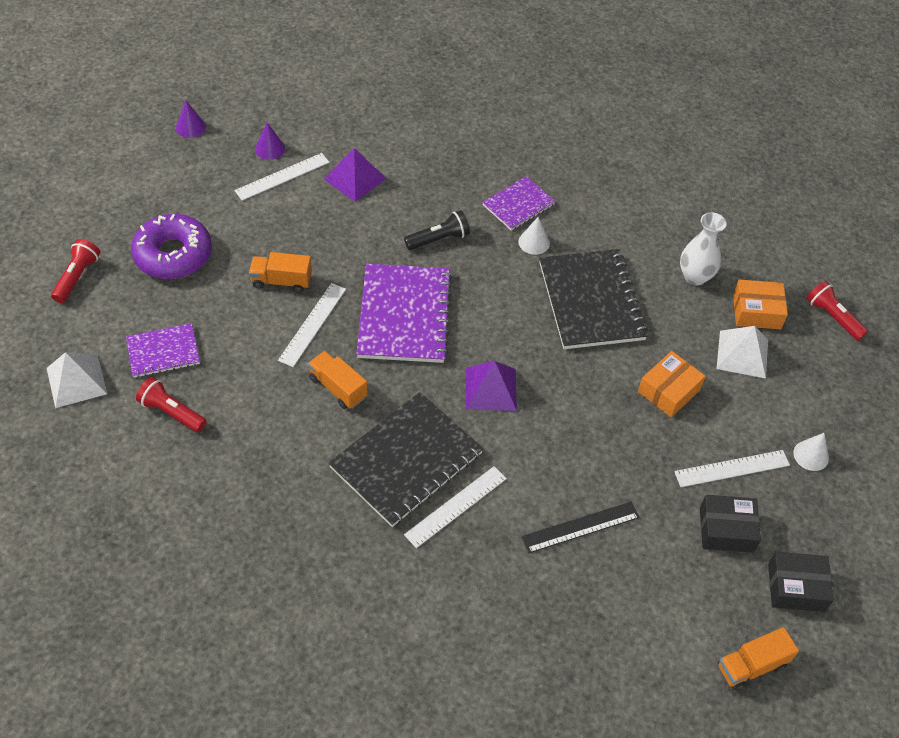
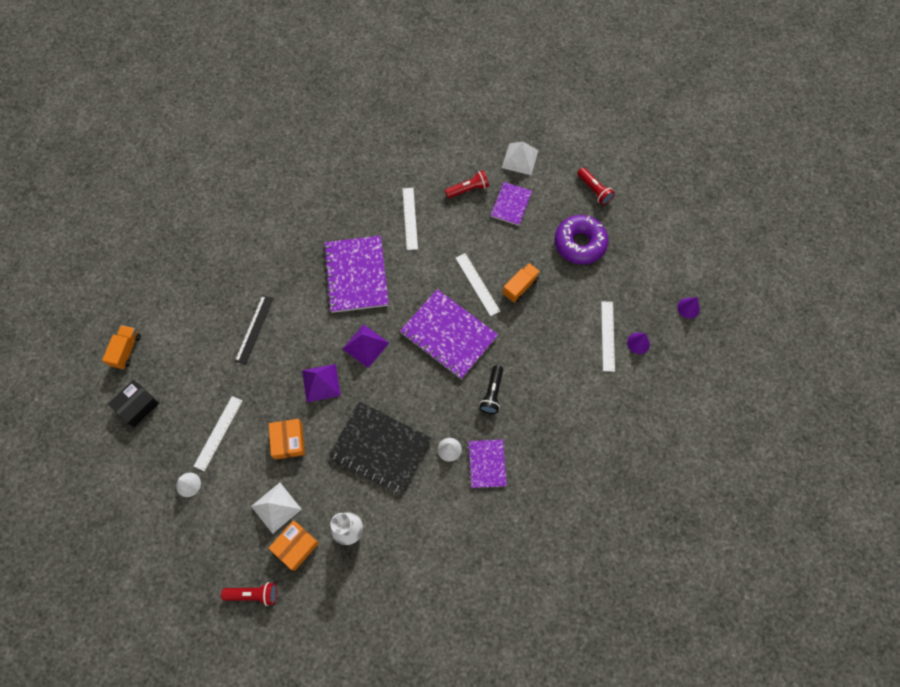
camera: 130 degrees right, 15 degrees up
orange truck [308,351,368,409] -> none
purple pyramid [324,148,387,202] -> purple pyramid moved to [302,364,341,402]
black notebook [328,392,483,527] -> purple notebook [323,236,389,313]
white ruler [404,466,507,548] -> white ruler moved to [403,188,418,250]
black box [700,495,761,553] -> none

